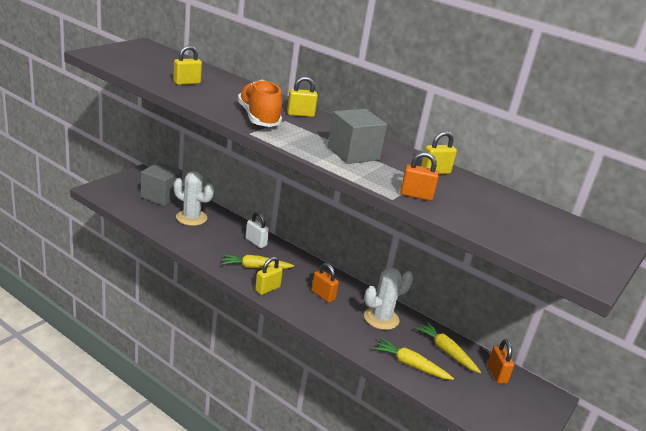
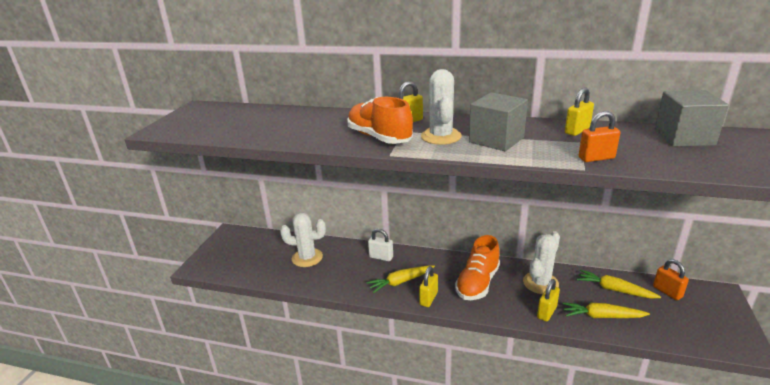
camera: 15 degrees left, 0 degrees up
grey cube [141,162,183,206] -> grey cube moved to [654,90,729,146]
yellow padlock [173,45,202,85] -> yellow padlock moved to [537,279,560,322]
orange padlock [311,263,339,303] -> orange shoe [455,235,500,300]
none -> white cactus [421,69,462,145]

